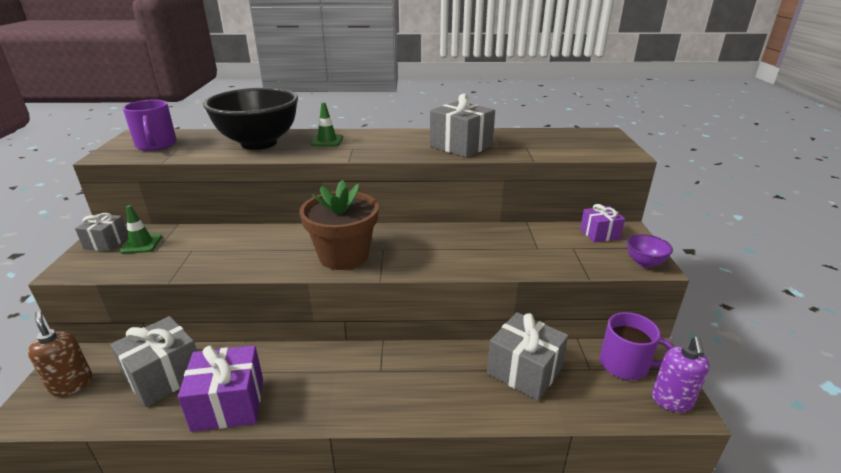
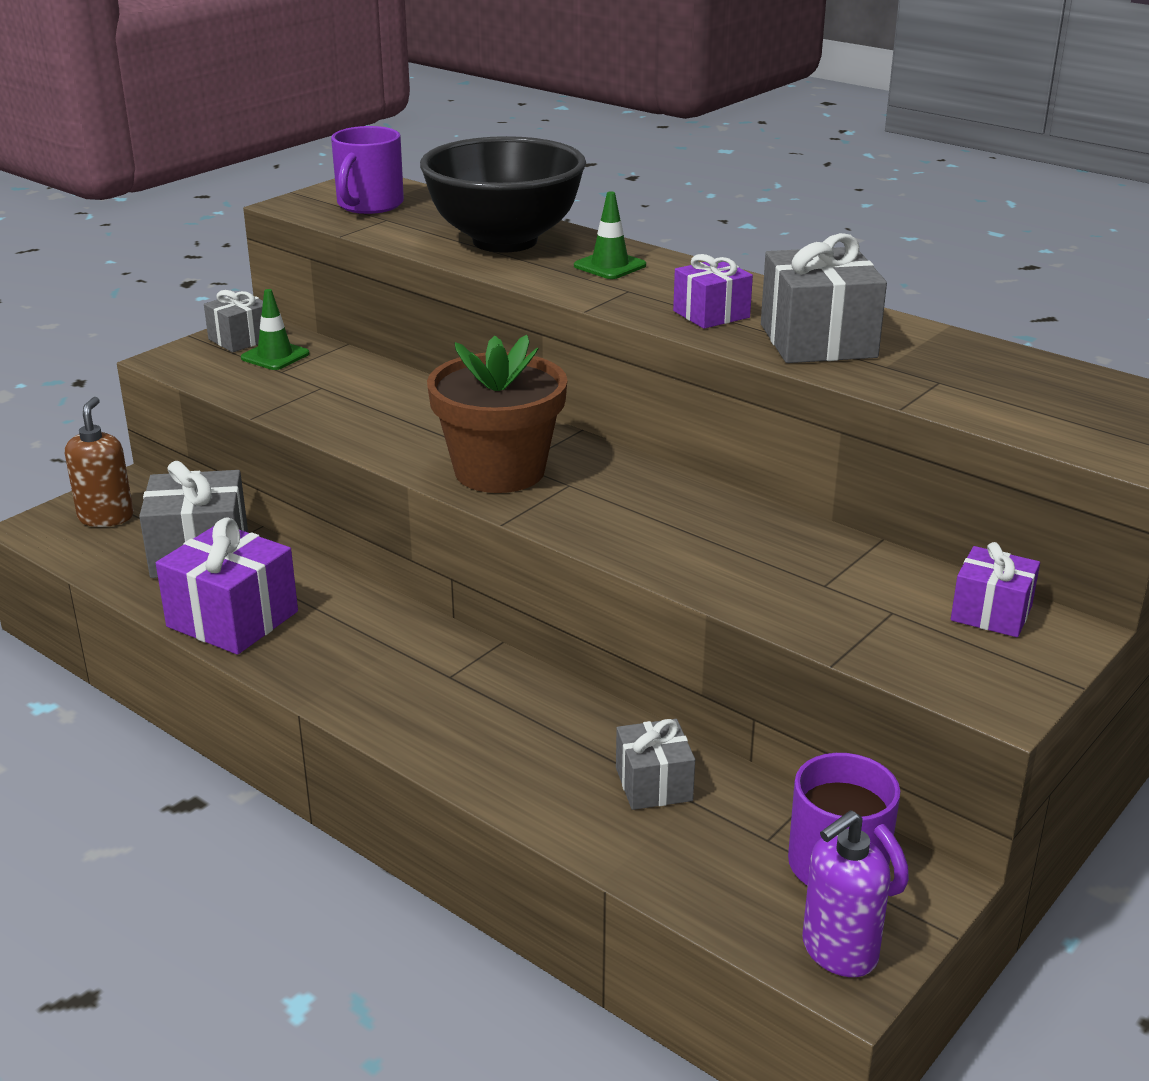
camera: 40 degrees right, 0 degrees up
grey gift [487,312,568,401] -> grey gift [616,719,695,810], size x0.60
purple bowl [627,234,673,268] -> none
none -> purple gift [673,254,753,329]

